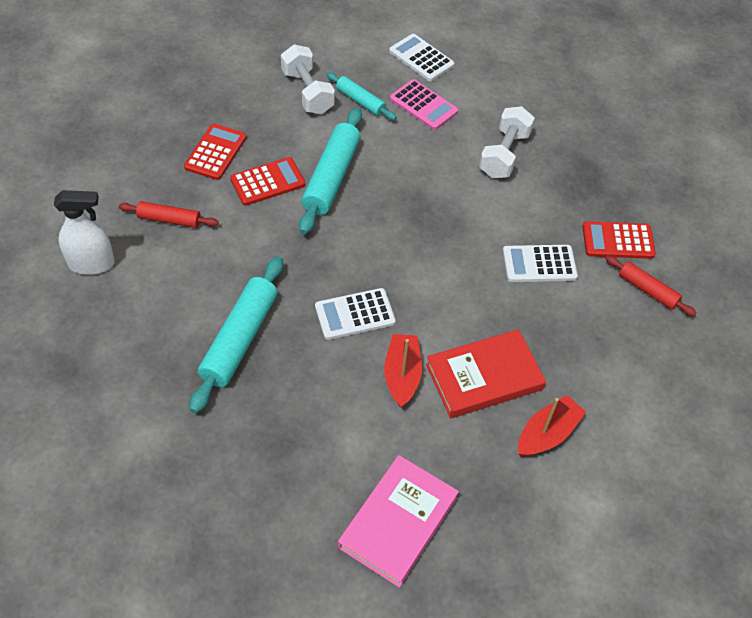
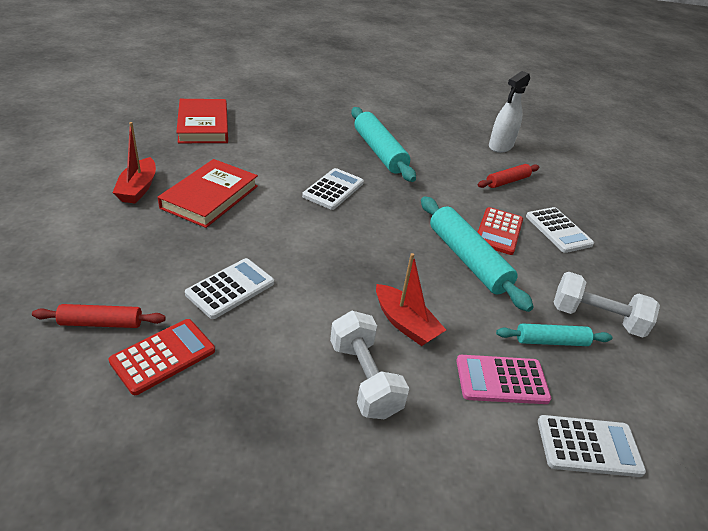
camera: 135 degrees right, 15 degrees down
red calculator [184,124,247,180] -> white calculator [526,207,594,253]
pink book [338,455,459,588] -> red book [176,99,228,143]
red boat [384,334,422,408] -> red boat moved to [376,253,446,346]

